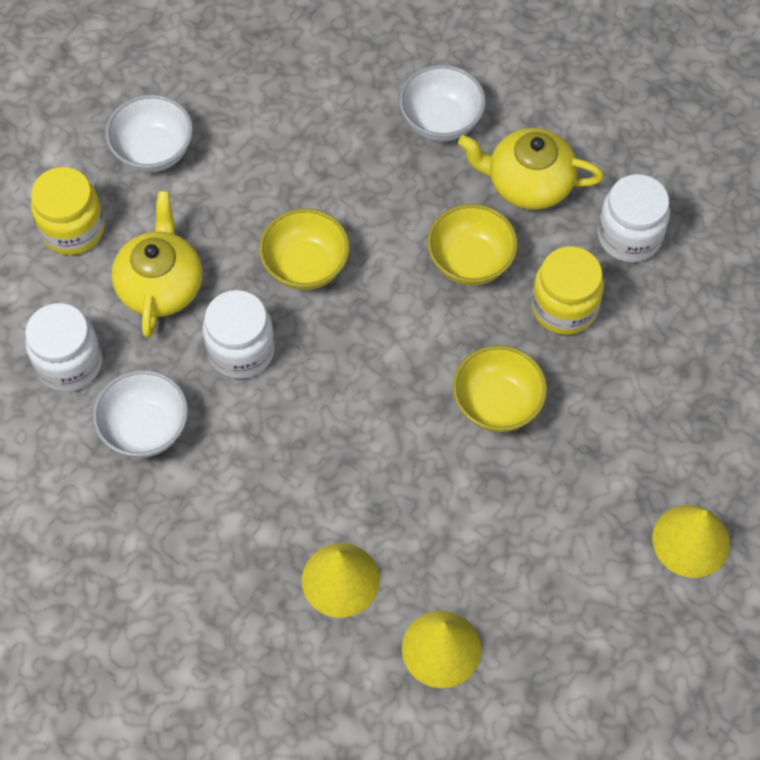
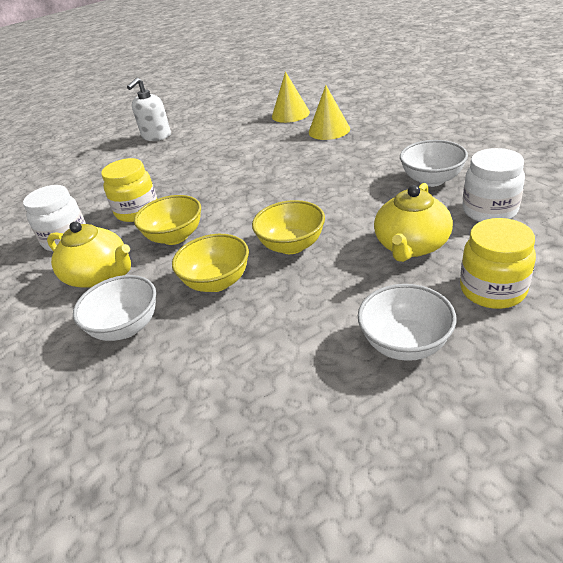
camera: 155 degrees left, 25 degrees down
white jar [203,290,275,379] -> none
yellow bowl [453,345,547,432] -> yellow bowl moved to [172,234,249,292]
yellow cone [652,505,730,578] -> white soap dispenser [127,78,171,141]

